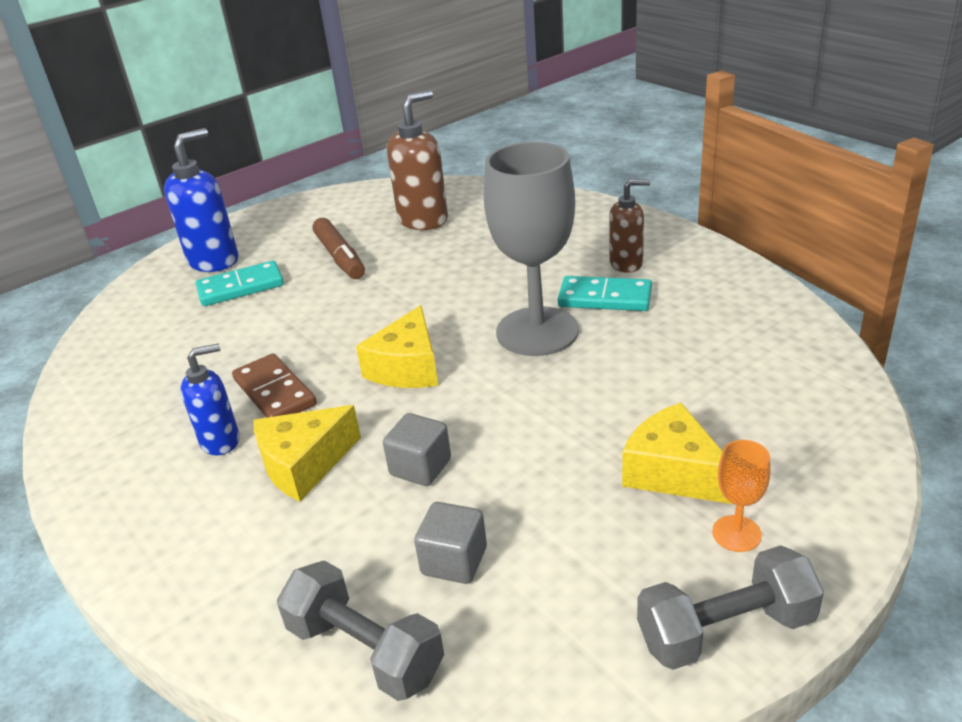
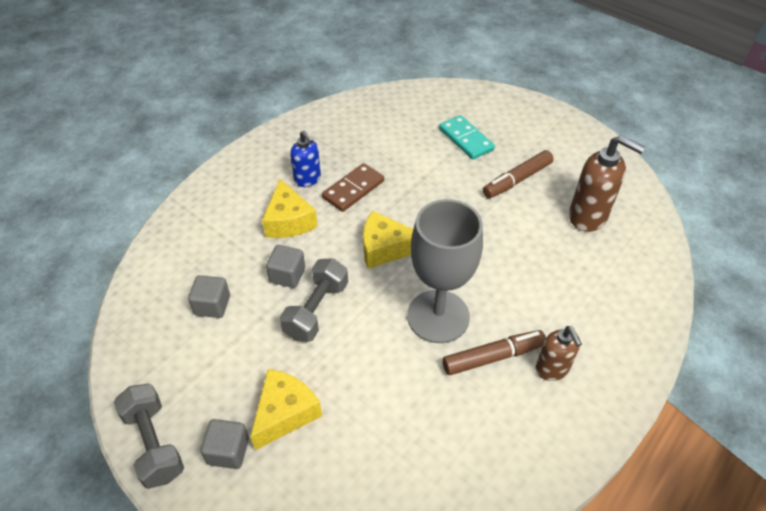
camera: 75 degrees right, 15 degrees up
blue soap dispenser [164,128,238,272] -> none
yellow cheese [254,405,361,501] -> yellow cheese turned 150 degrees counterclockwise [262,179,318,238]
grey dumbbell [277,560,444,701] -> grey dumbbell moved to [280,258,348,342]
turquoise domino [558,276,652,311] -> brown marker [442,330,546,375]
orange goblet [712,440,771,552] -> grey cube [201,419,249,469]

